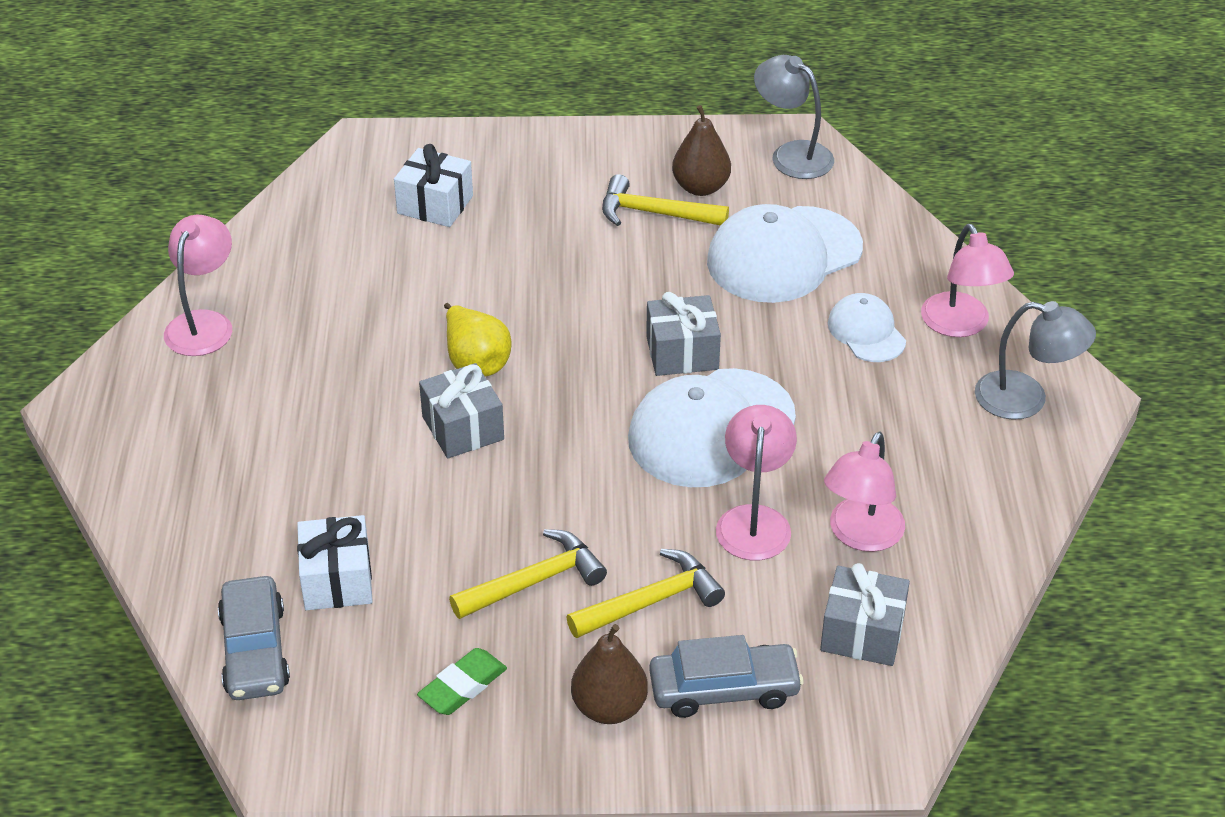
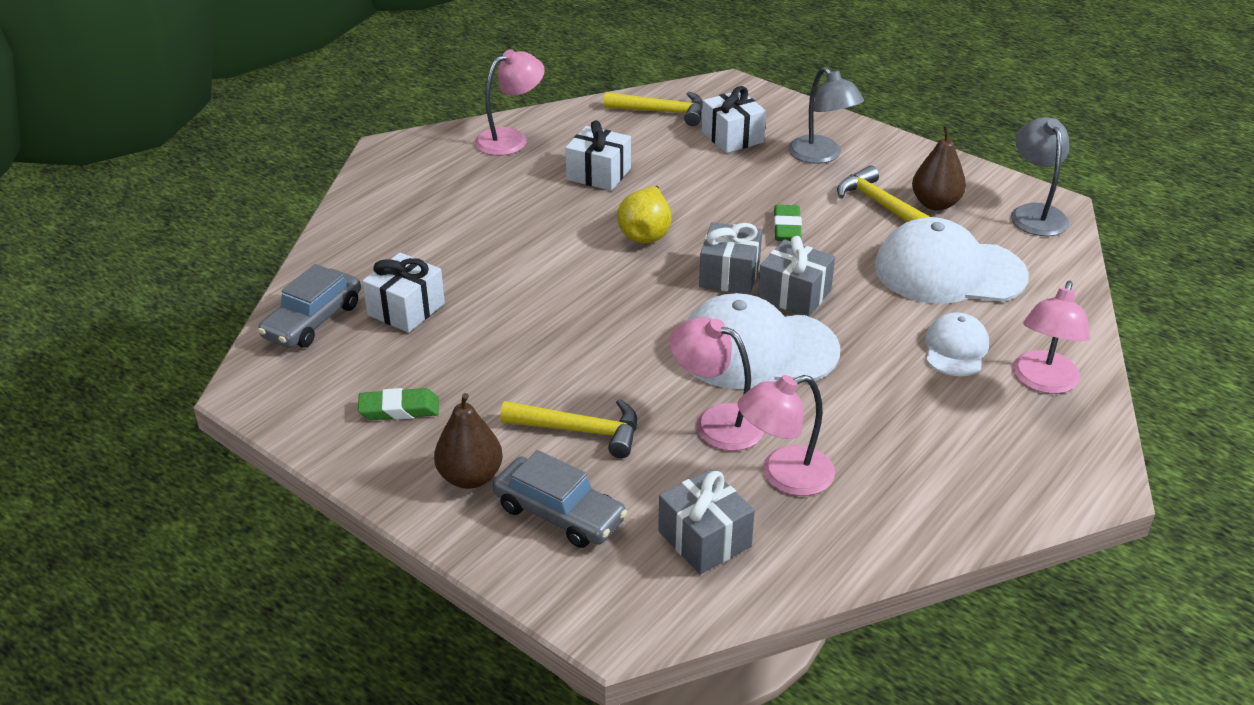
camera: 40 degrees right, 5 degrees down
grey gift [419,363,504,458] -> grey gift moved to [699,222,762,294]
yellow hammer [449,529,607,619] -> yellow hammer moved to [604,91,703,126]
pink lamp [716,405,797,560] -> pink lamp turned 105 degrees counterclockwise [669,317,765,451]
grey lamp [975,301,1096,419] -> grey lamp moved to [788,67,864,164]
none -> white gift [565,120,631,191]
none -> green eraser [774,205,802,241]

